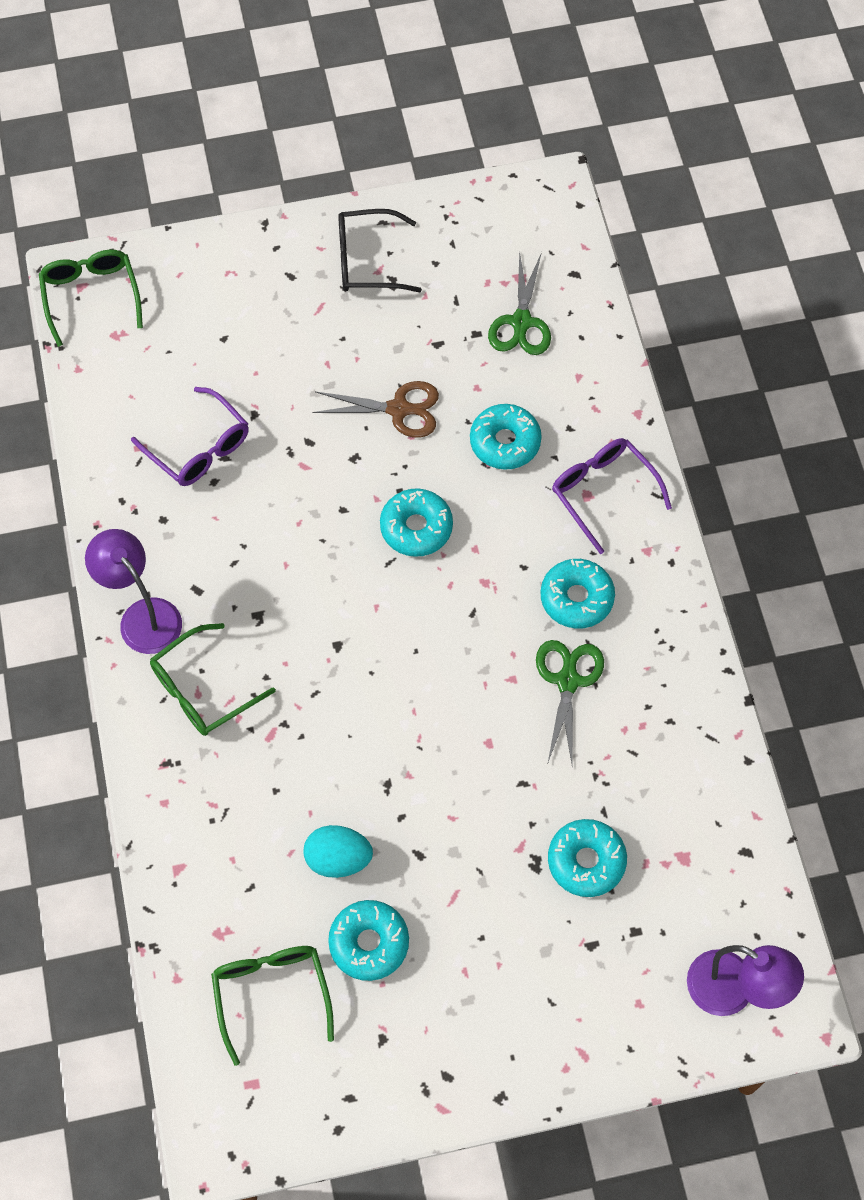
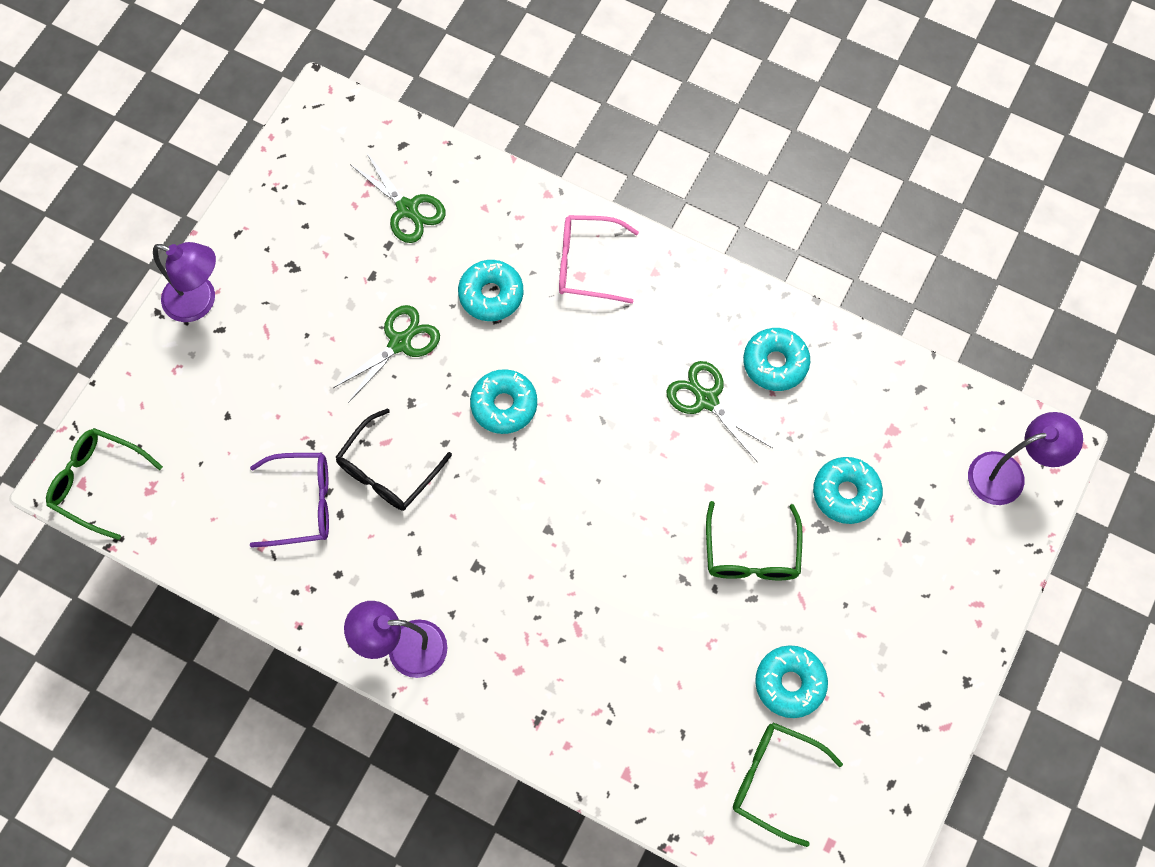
camera: 50 degrees left, 5 degrees up
green glasses [150,623,276,736] -> green glasses moved to [706,501,803,580]
turquoise egg [304,825,373,878] -> none
brown scissors [312,381,439,438] -> green scissors [333,305,440,403]
black glasses [338,209,422,292] -> black glasses moved to [335,408,452,511]
turquoise donut [540,559,615,629] -> turquoise donut moved to [743,328,810,391]
purple glasses [552,438,672,554] -> pink glasses [559,215,639,304]
none -> purple lamp [153,242,216,322]

